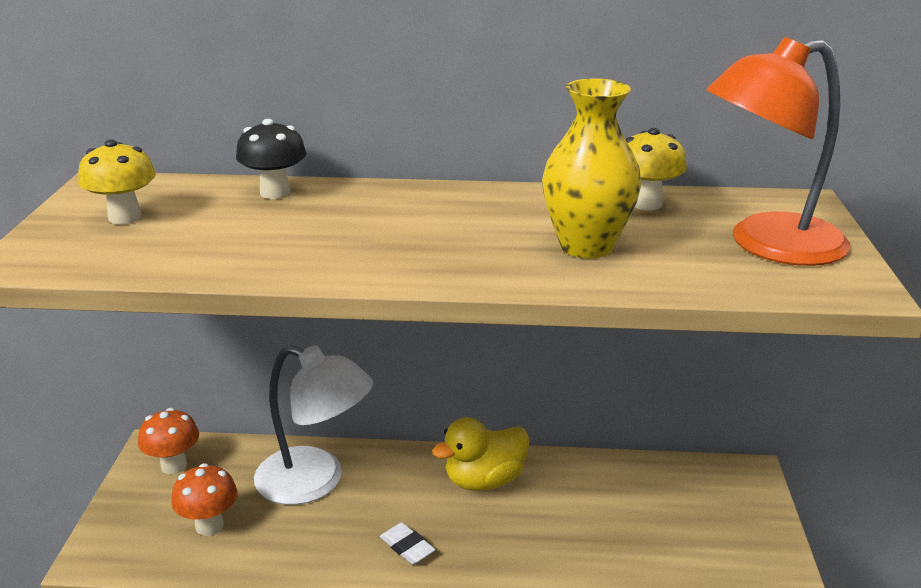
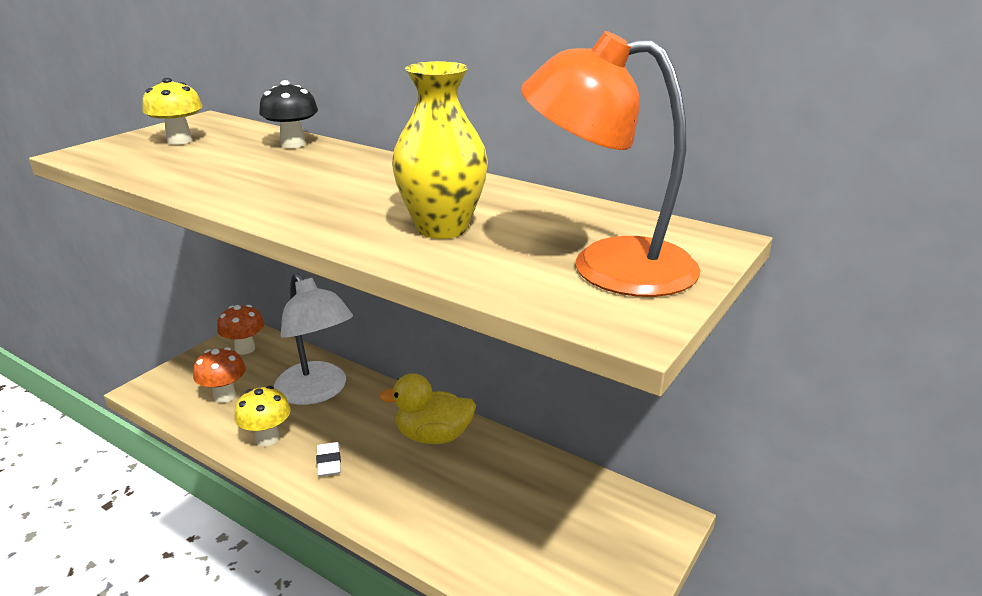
camera: 30 degrees right, 0 degrees up
yellow mushroom [626,128,687,210] -> yellow mushroom moved to [234,386,291,446]

